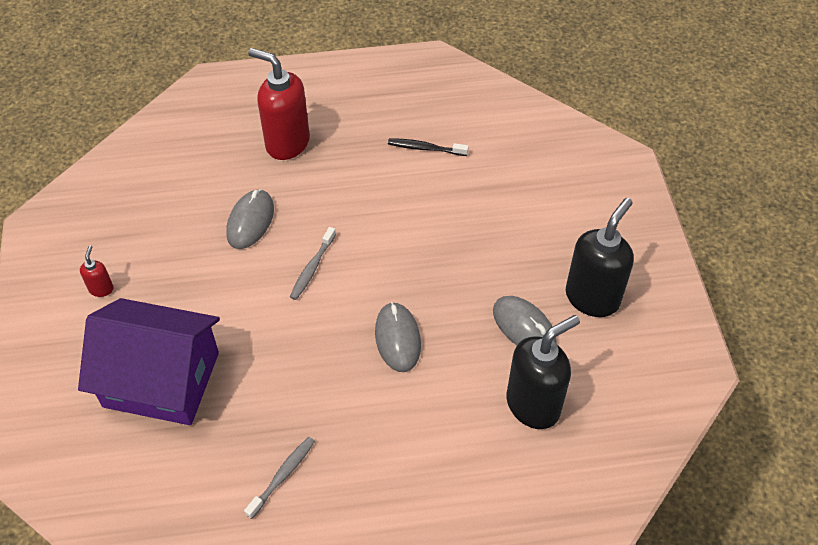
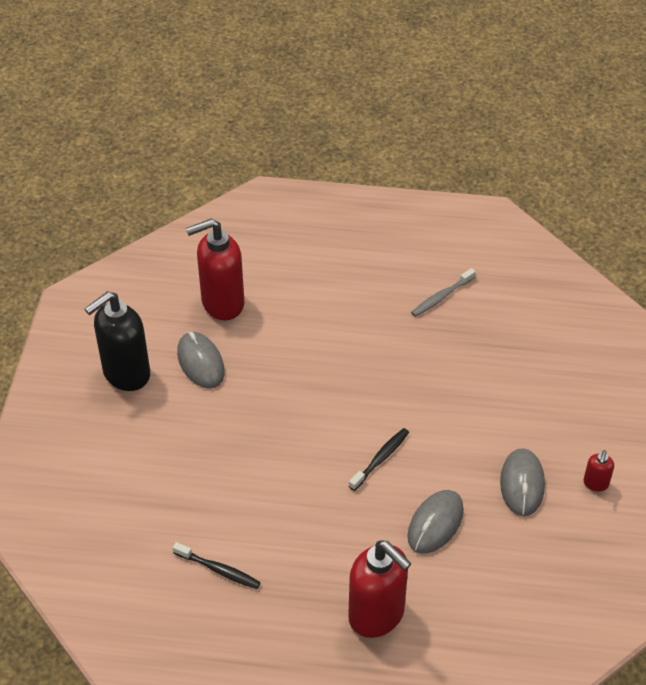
camera: 165 degrees left, 5 degrees down
purple house [78,298,220,425] -> none
grey toothbrush [290,227,336,300] -> black toothbrush [349,428,409,491]
grey mouse [375,302,421,372] -> grey mouse moved to [500,448,545,516]
black soap dispenser [507,315,580,429] -> red soap dispenser [186,218,245,320]

